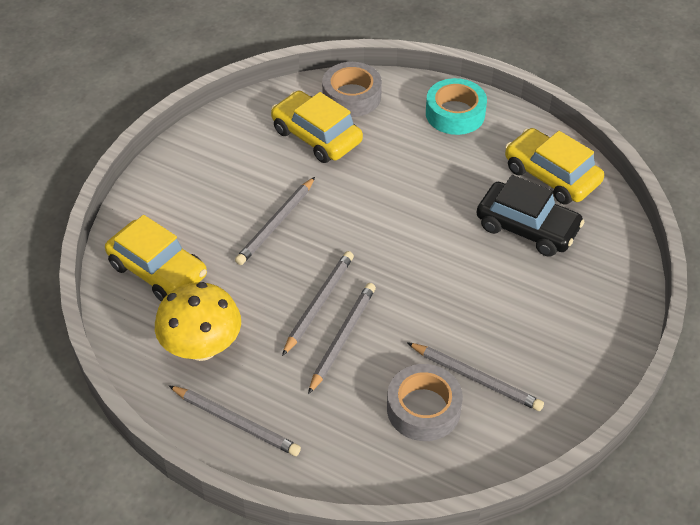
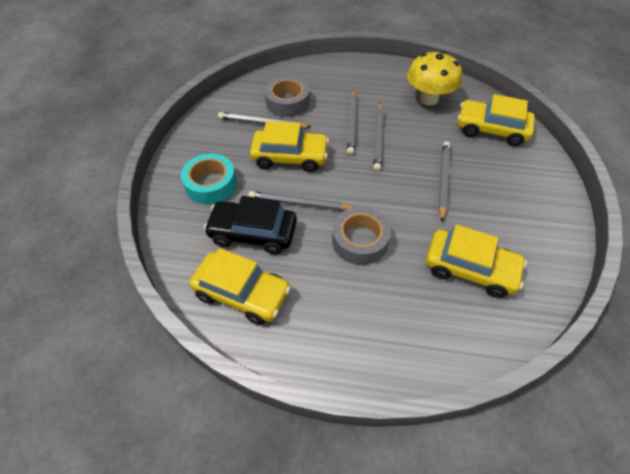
camera: 160 degrees right, 5 degrees up
grey pencil [169,386,301,456] -> grey pencil moved to [248,191,354,211]
grey tape [322,62,382,117] -> grey tape moved to [332,207,391,265]
turquoise tape [426,78,487,135] -> turquoise tape moved to [181,154,237,204]
none -> yellow car [250,121,329,172]

